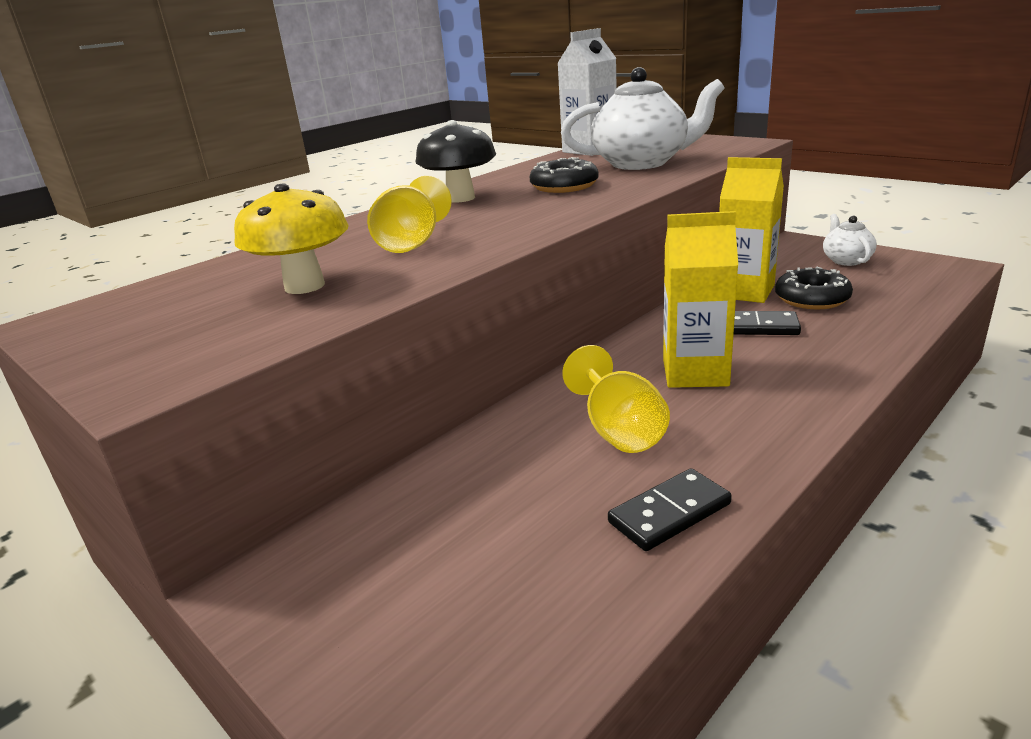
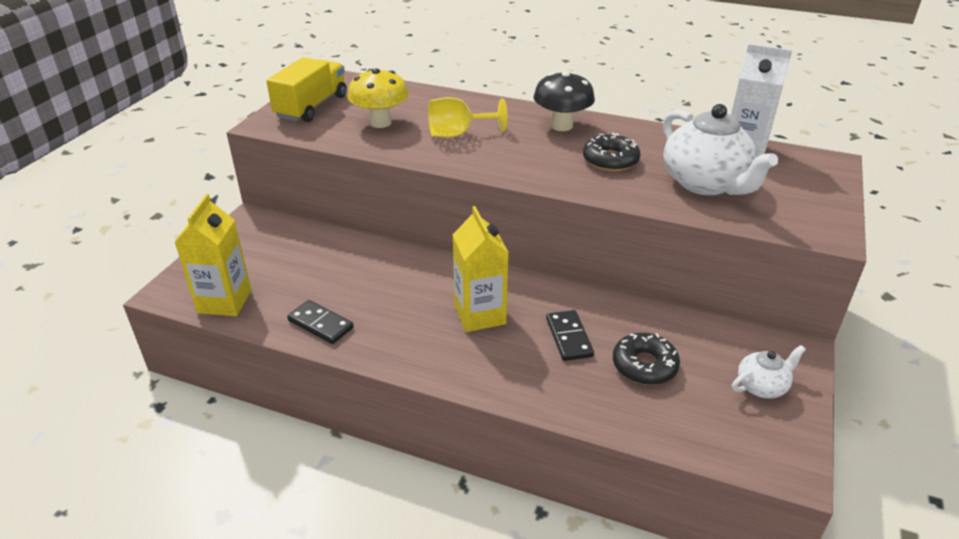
camera: 65 degrees right, 10 degrees up
yellow goblet [562,345,670,453] -> none
yellow carton [719,157,784,303] -> yellow carton moved to [175,194,251,316]
none -> yellow truck [266,57,347,122]

